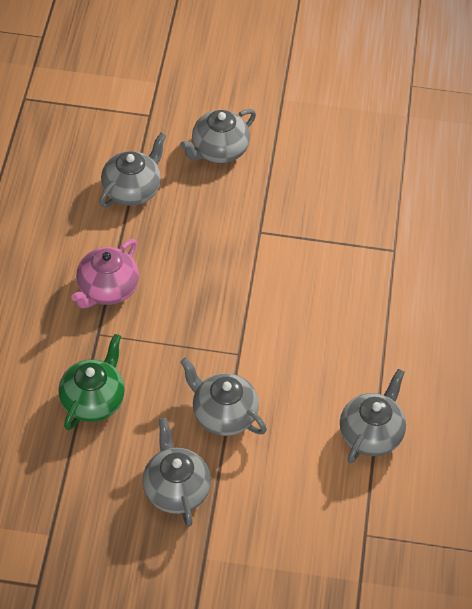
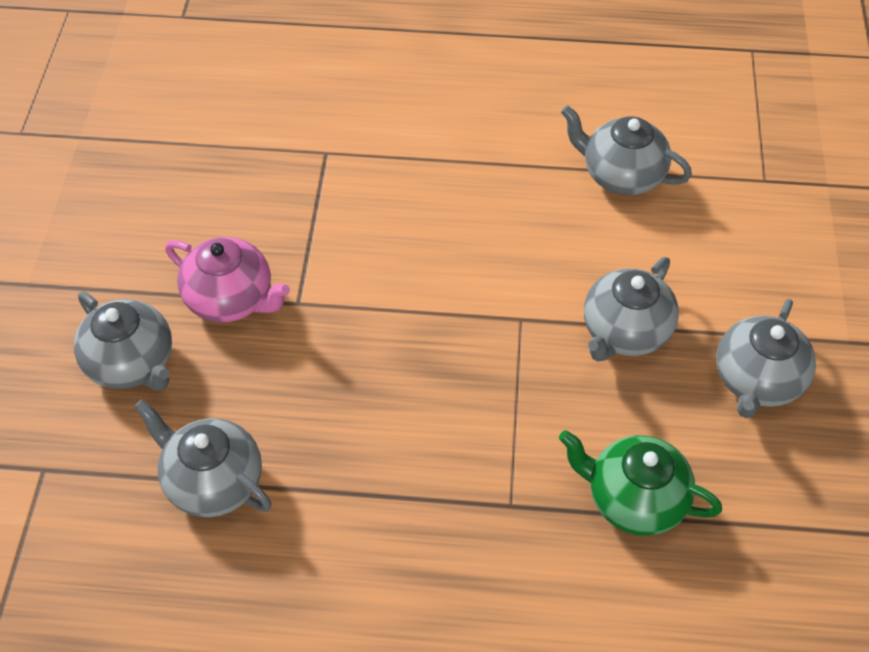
camera: 90 degrees left, 0 degrees up
pink teapot [71,239,139,308] -> pink teapot moved to [165,237,290,322]
grey teapot [142,417,211,527] -> grey teapot turned 45 degrees counterclockwise [716,299,816,418]

